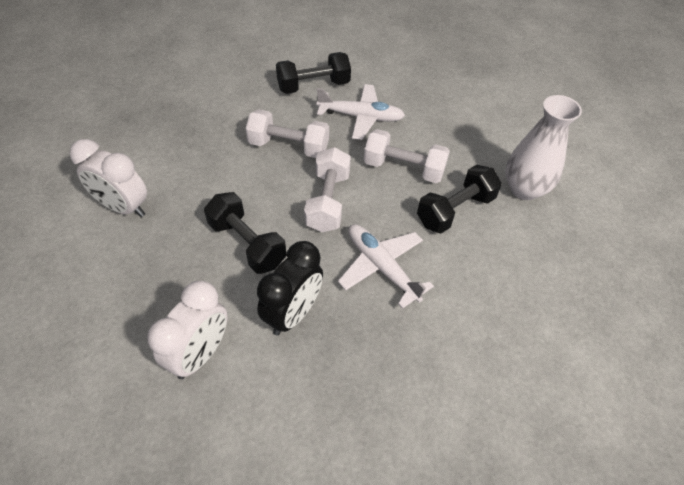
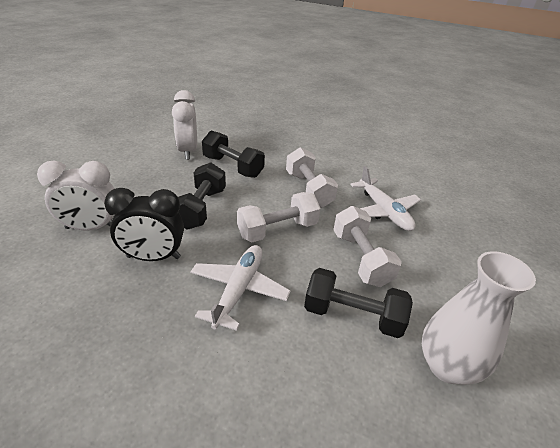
camera: 55 degrees right, 15 degrees down
black dumbbell [276,52,351,94] -> black dumbbell moved to [202,131,265,178]

